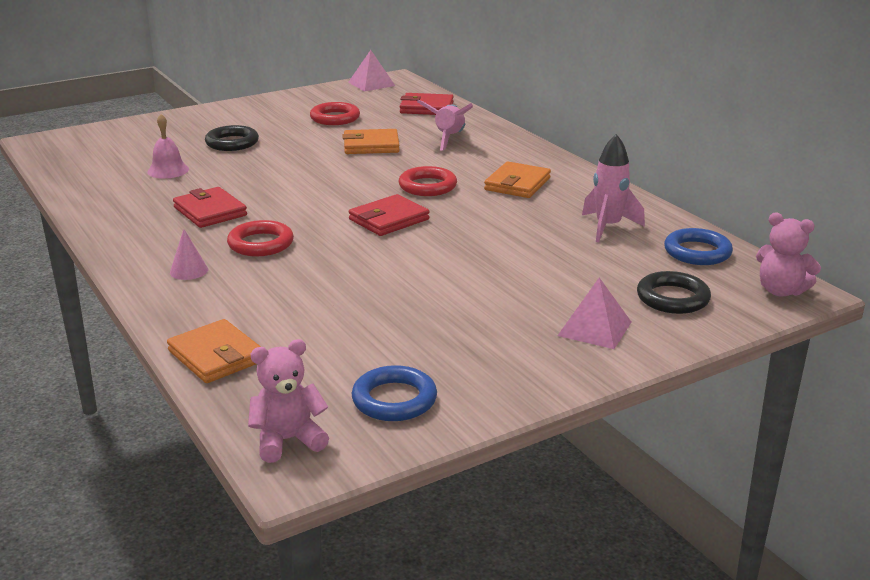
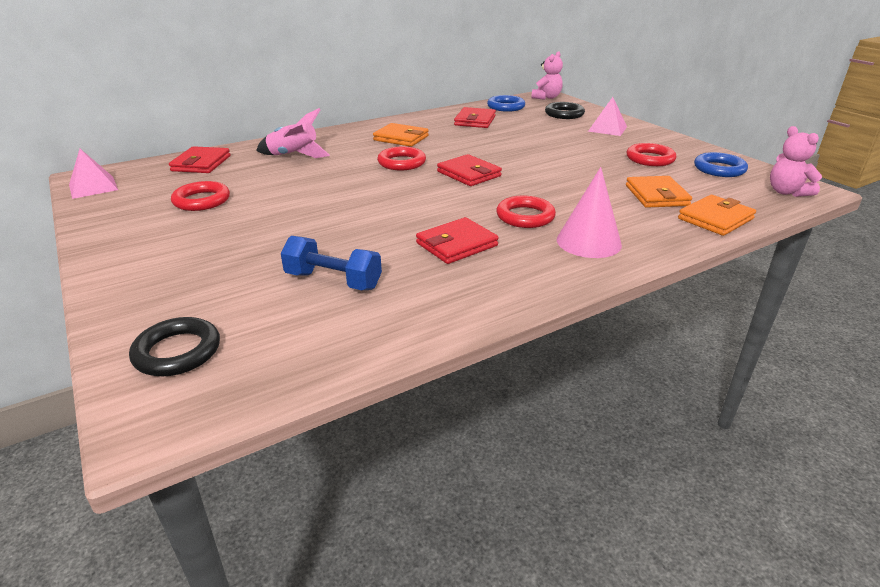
camera: 90 degrees left, 5 degrees up
pink bell [147,114,189,179] -> blue dumbbell [281,236,382,290]
pink cone [170,229,208,280] -> pink cone [557,167,622,258], size x1.84
black ring [205,125,259,151] -> black ring moved to [129,317,220,376]
orange wallet [342,129,400,154] -> orange wallet moved to [626,176,692,208]
pink rocket [582,134,645,242] -> red wallet [454,107,496,128]
none -> red ring [627,143,676,166]

